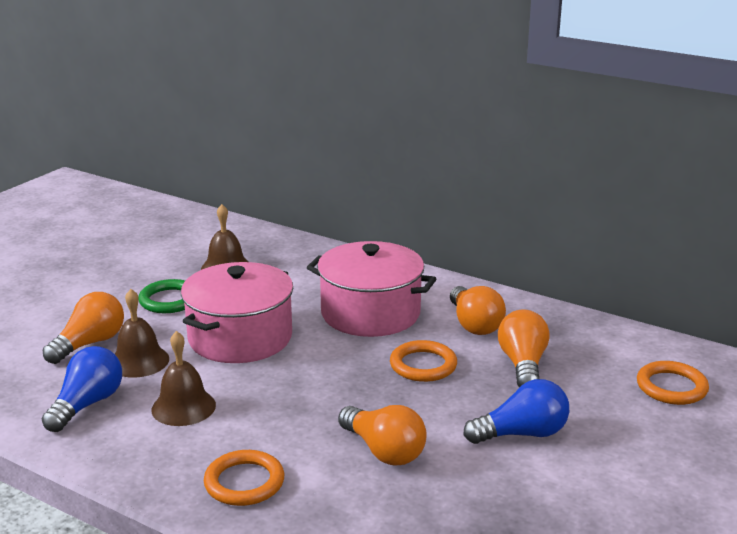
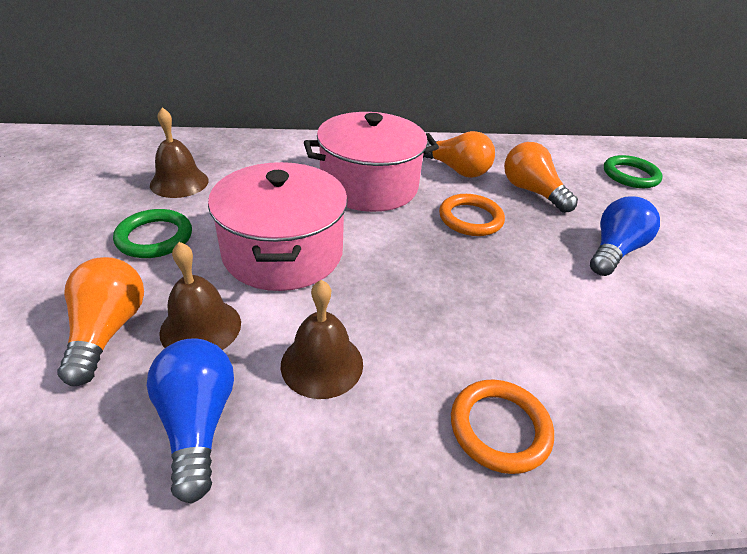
camera: 40 degrees left, 15 degrees up
orange light bulb [338,405,427,466] -> none
orange ring [637,361,709,405] -> green ring [604,155,663,188]

